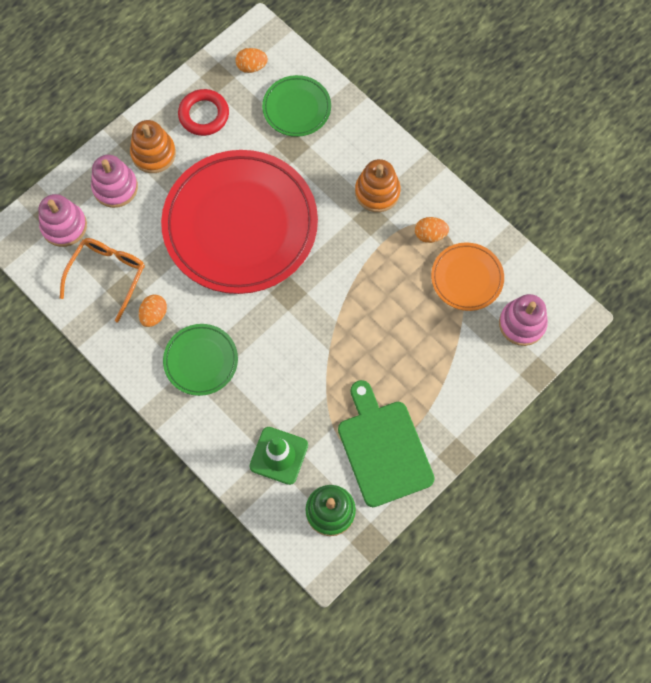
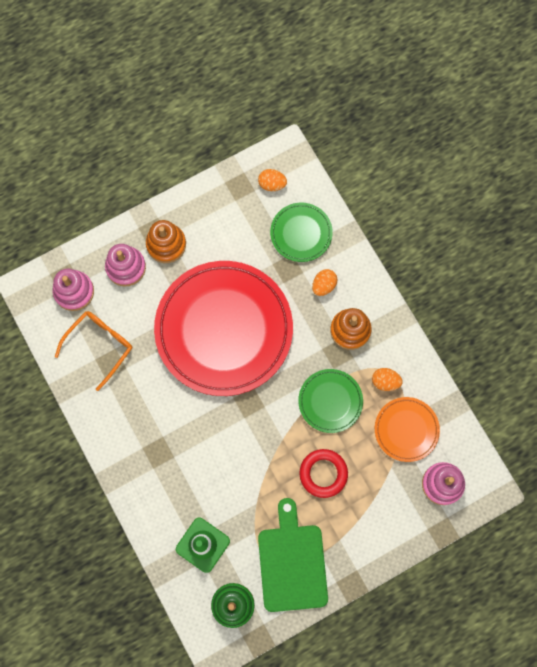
camera: 15 degrees right, 5 degrees up
orange egg [139,294,167,327] -> orange egg moved to [312,269,337,296]
green plate [163,324,238,396] -> green plate moved to [298,369,363,433]
red ring [178,89,229,136] -> red ring moved to [300,449,348,498]

